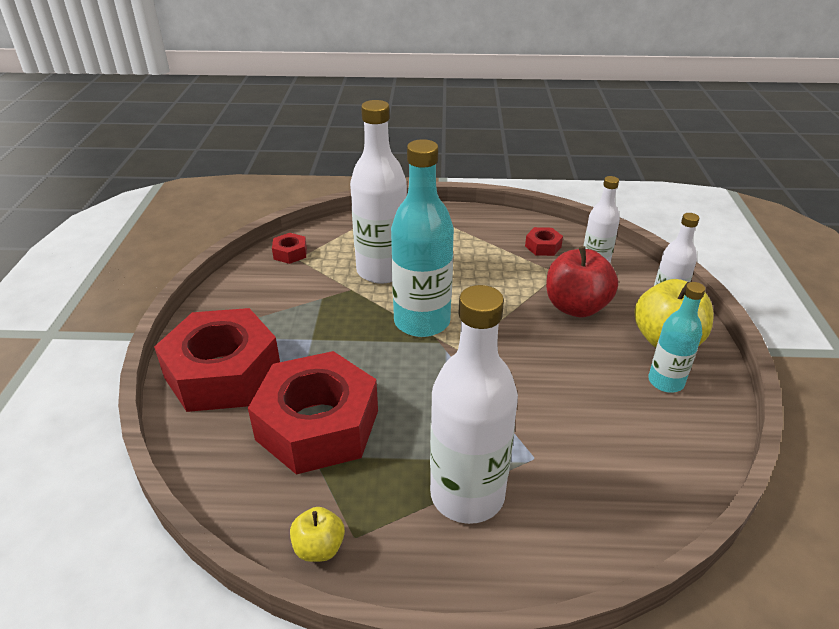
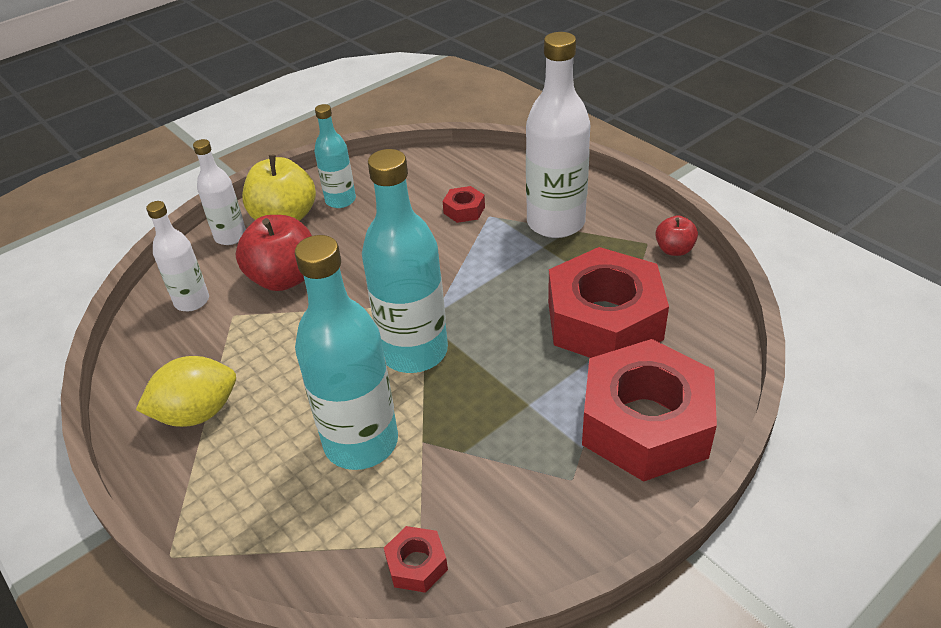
camera: 130 degrees left, 5 degrees up
yellow apple [290,507,345,562] -> red apple [655,216,698,256]
white bottle [350,100,407,284] -> turquoise bottle [295,235,398,470]
red nut [525,227,563,256] -> red nut moved to [443,186,485,223]
none -> yellow lemon [136,356,236,427]

